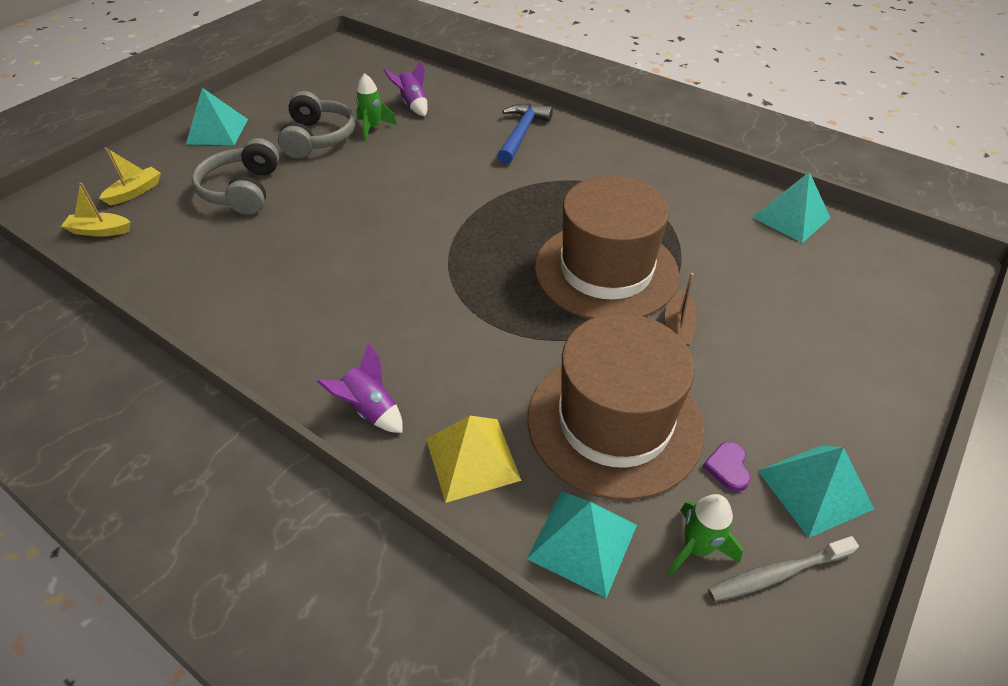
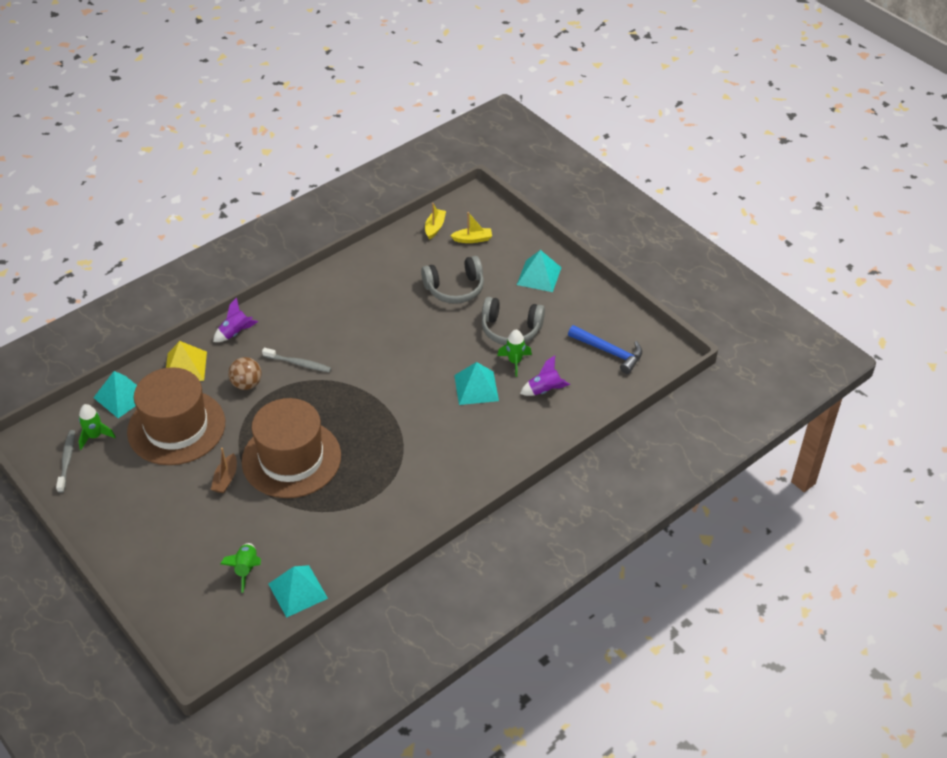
camera: 105 degrees right, 0 degrees up
yellow boat [99,147,161,205] -> yellow boat turned 60 degrees counterclockwise [450,212,492,243]
grey headphones [192,138,279,215] -> grey headphones turned 150 degrees clockwise [421,256,484,304]
blue hammer [497,103,553,164] -> blue hammer moved to [568,325,642,374]
brown boat [665,273,697,347] -> brown boat turned 105 degrees counterclockwise [211,448,237,493]
purple heart [703,442,751,492] -> none
turquoise pyramid [758,446,874,538] -> turquoise pyramid moved to [454,362,499,405]
none -> green rocket [220,543,261,593]
none -> brown ball [228,357,262,390]
none -> grey toothbrush [262,348,331,373]

